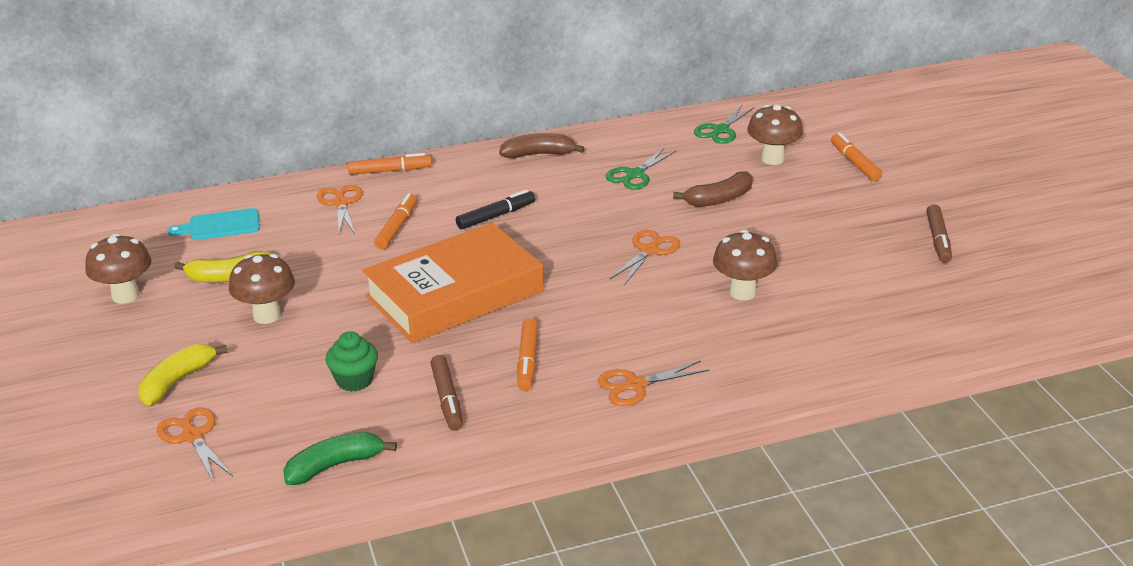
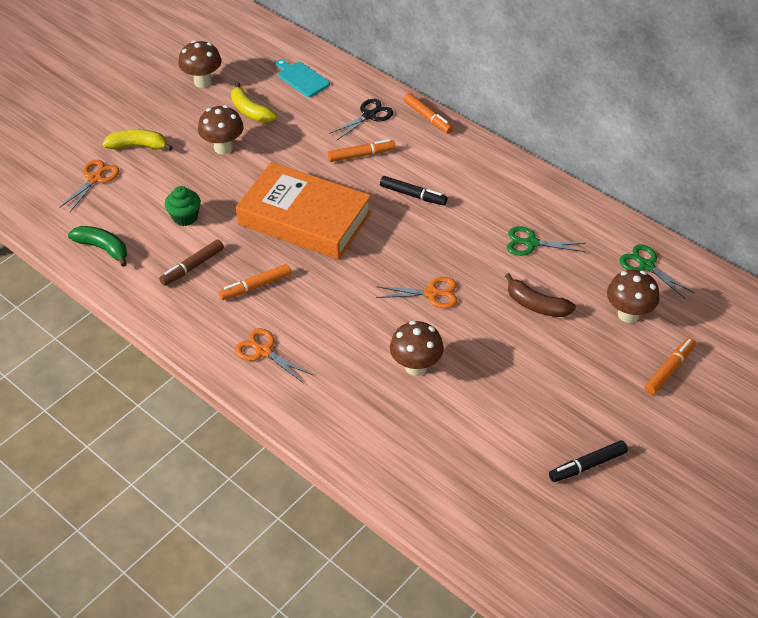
camera: 60 degrees right, 15 degrees up
orange scissors [317,185,363,234] -> black scissors [329,99,393,140]
brown banana [499,133,585,158] -> none
green scissors [694,105,755,144] -> green scissors turned 45 degrees clockwise [619,244,694,299]
brown marker [926,204,952,263] -> black marker [549,440,628,482]

